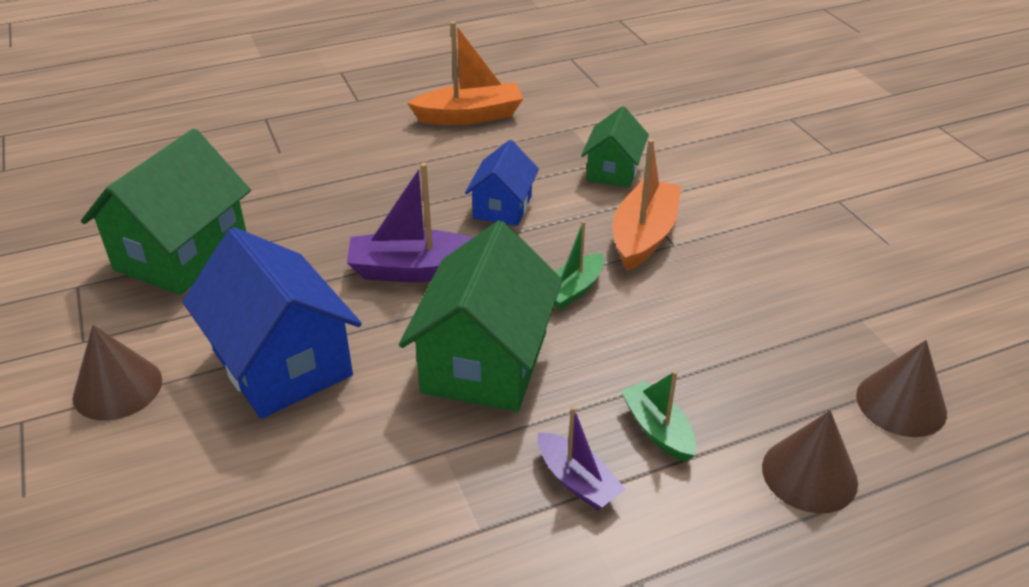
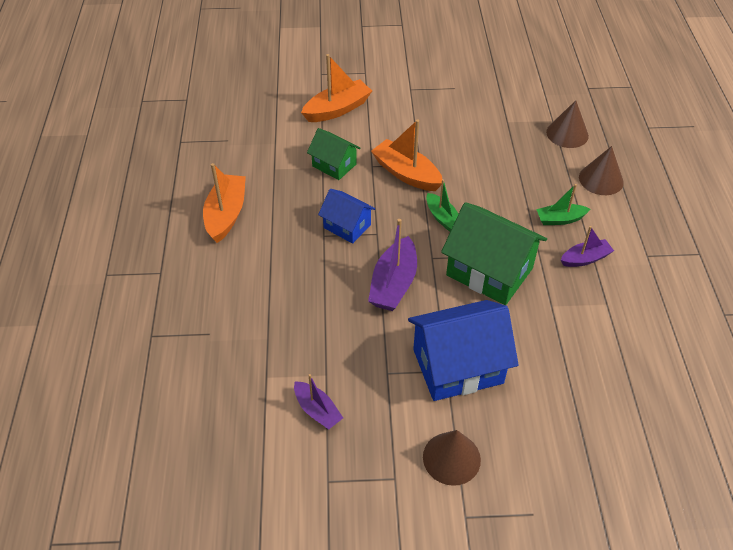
camera: 70 degrees left, 10 degrees up
green house [81,129,251,295] -> purple boat [294,374,343,430]
none -> orange boat [301,54,372,122]

